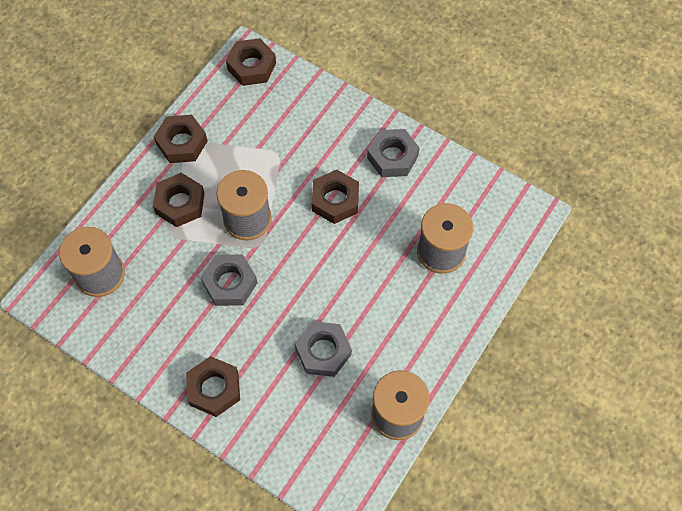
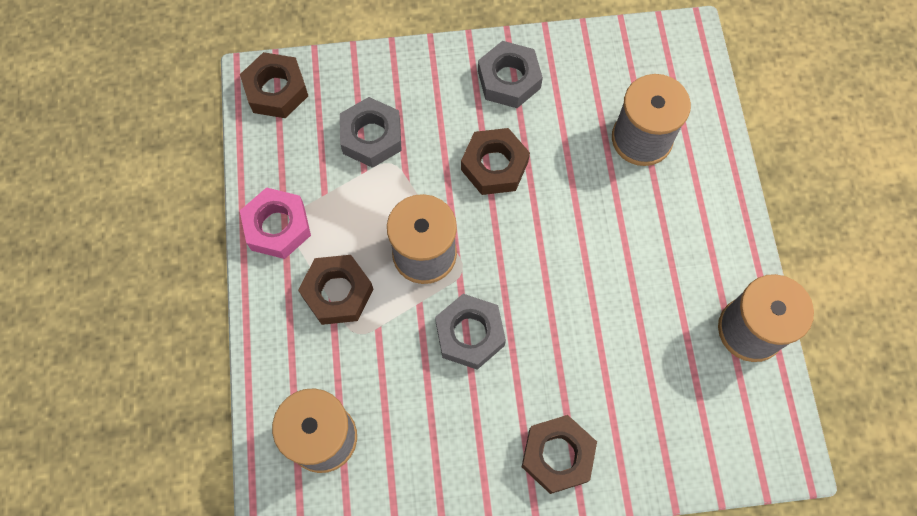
camera: 40 degrees left, 5 degrees up
brown nut [154,115,208,163] -> pink nut [240,187,311,259]
grey nut [295,321,352,377] -> grey nut moved to [340,97,402,168]

